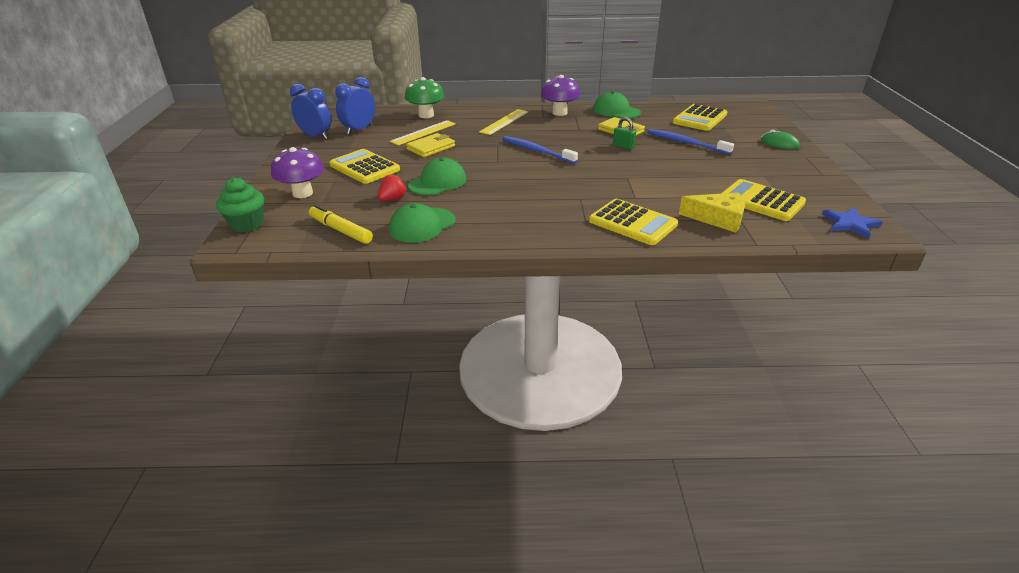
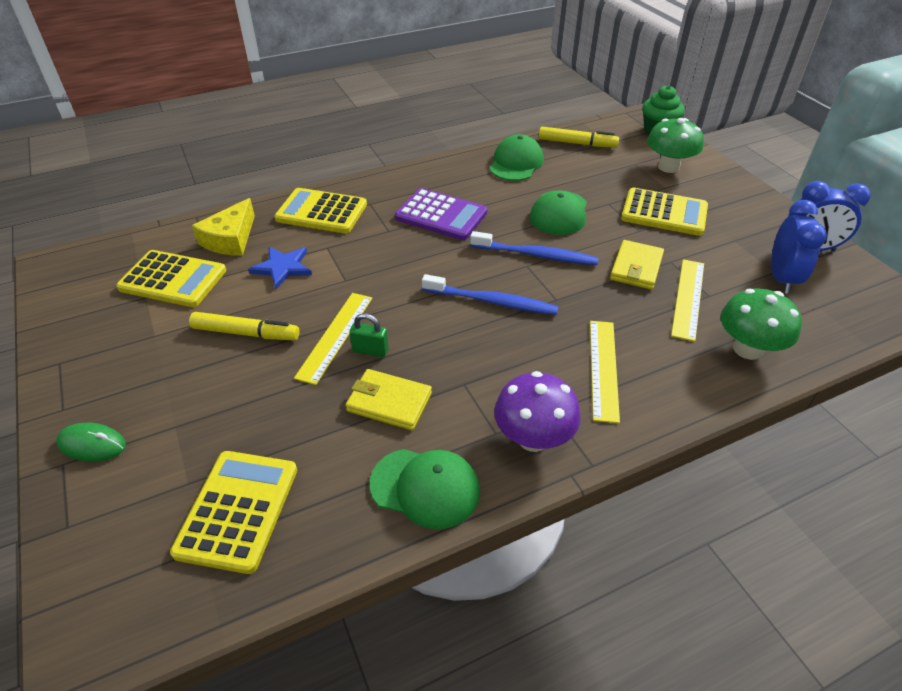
camera: 155 degrees right, 10 degrees up
purple mushroom [271,147,324,198] -> green mushroom [647,118,704,173]
red strawberry [378,174,407,201] -> none
blue toothbrush [647,129,734,155] -> blue toothbrush moved to [470,231,598,265]
yellow cheese [679,192,745,233] -> yellow cheese turned 60 degrees counterclockwise [192,198,255,256]
blue star [822,207,882,239] -> blue star moved to [248,247,312,289]
none -> yellow marker [189,312,300,341]
none -> yellow ruler [294,293,372,385]
none -> purple calculator [395,188,487,240]

